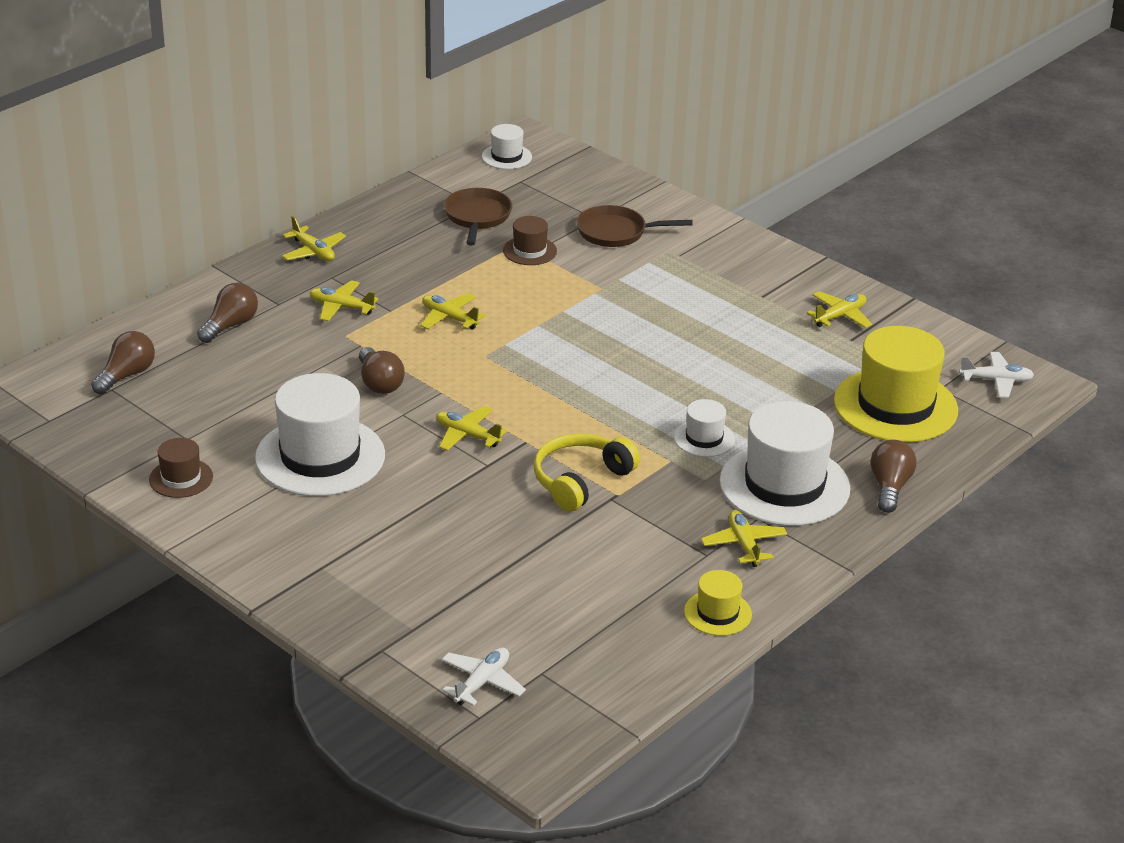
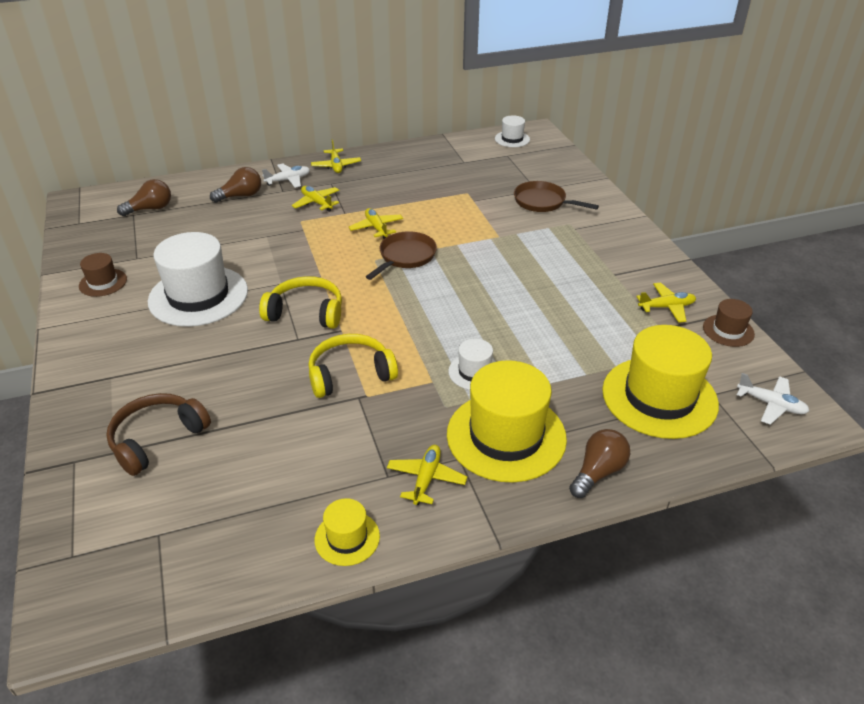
camera: 30 degrees right, 5 degrees up
brown light bulb [359,347,405,394] -> none
yellow plane [436,406,507,451] -> yellow headphones [259,276,342,329]
white plane [442,648,526,706] -> white plane moved to [262,163,310,188]
brown pan [444,188,512,246] -> brown pan moved to [366,231,437,280]
brown hat [503,216,557,265] -> brown hat moved to [703,299,755,347]
white hat [720,401,850,526] -> yellow hat [447,360,567,483]
none -> brown headphones [106,393,211,476]

